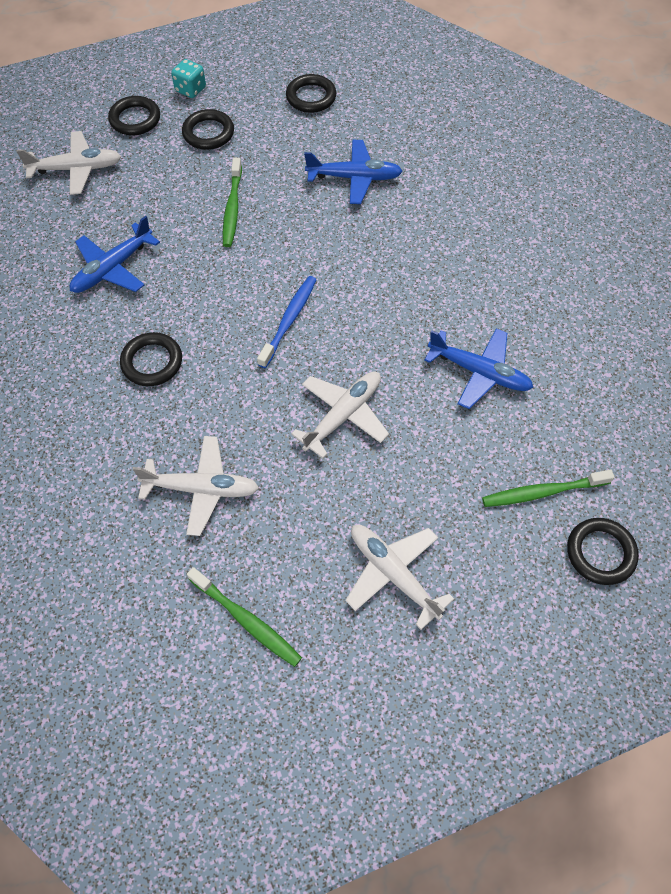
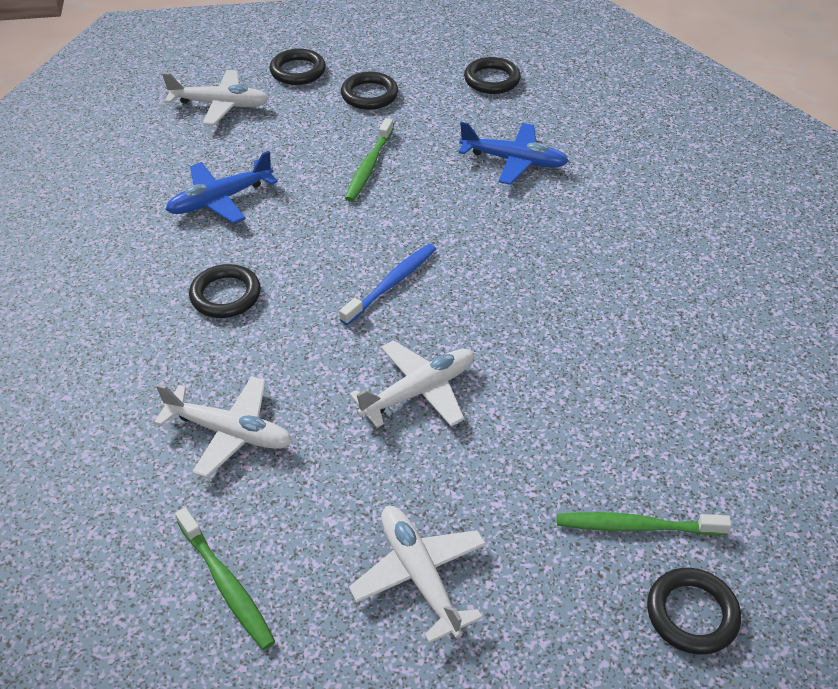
camera: 15 degrees right, 15 degrees down
turquoise dice [171,59,206,98] -> none
blue plane [424,328,534,409] -> none

